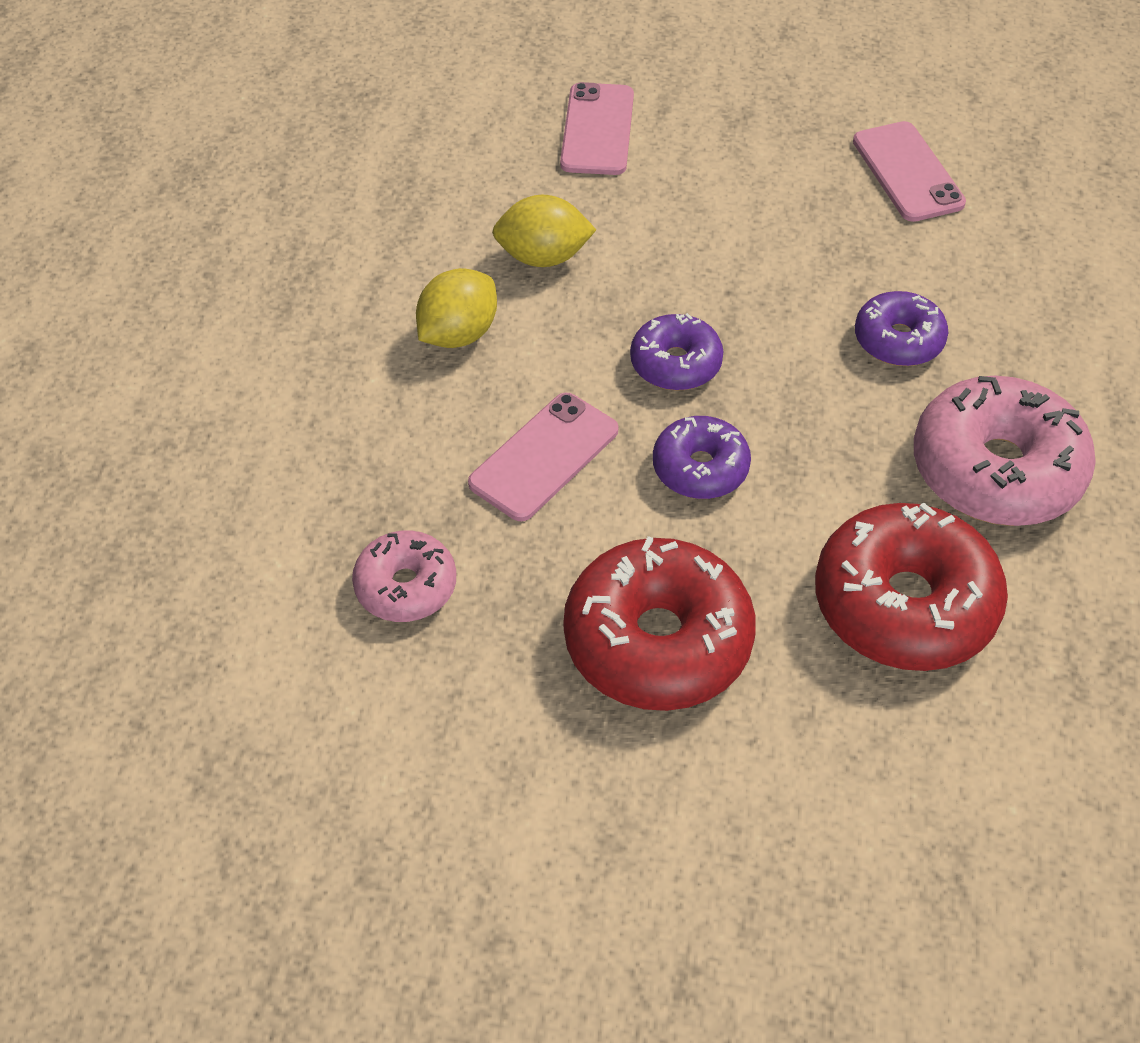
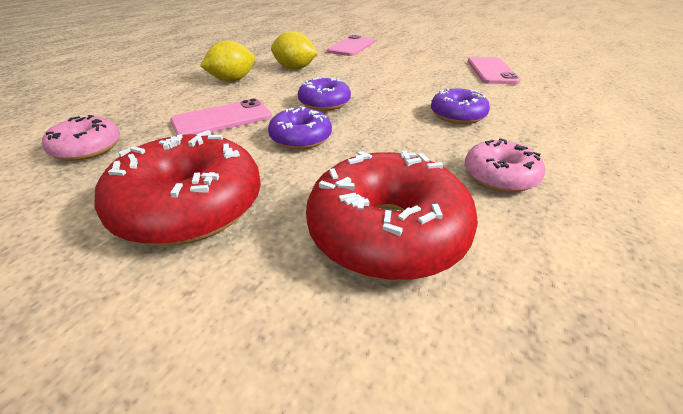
camera: 20 degrees right, 15 degrees down
pink donut [914,376,1096,526] -> pink donut [465,138,545,193], size x0.56

